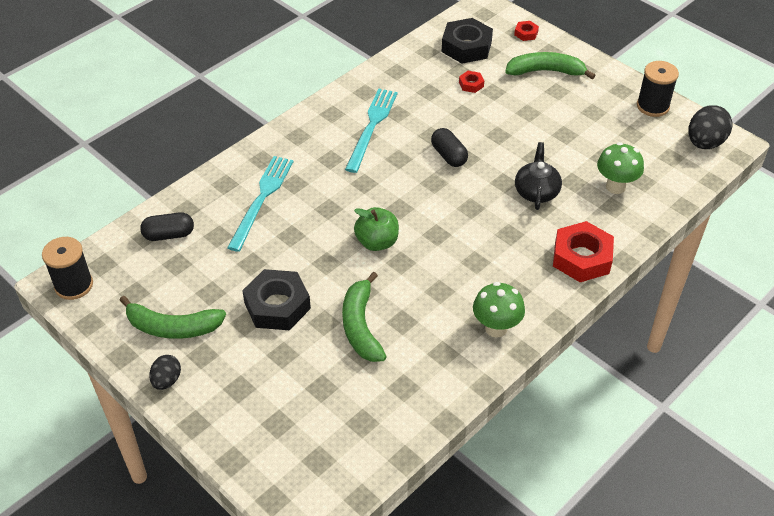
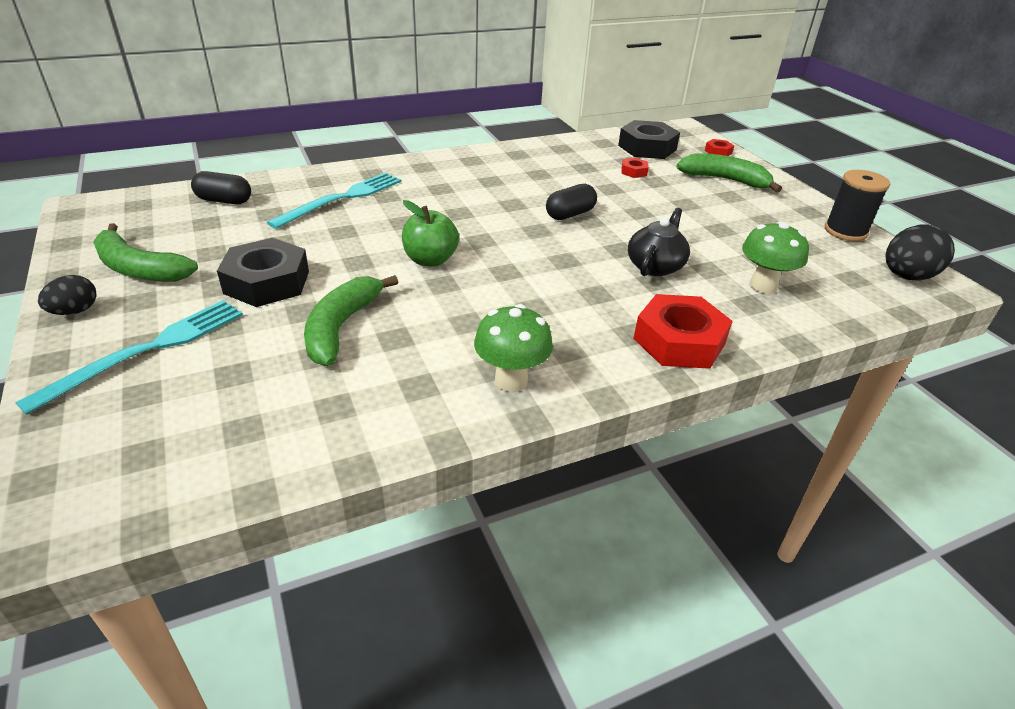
camera: 20 degrees right, 10 degrees down
black spool [42,237,93,300] -> none
turquoise fork [345,89,398,173] -> turquoise fork moved to [15,300,243,415]
black capsule [431,128,468,167] -> black capsule turned 60 degrees clockwise [546,184,597,220]

